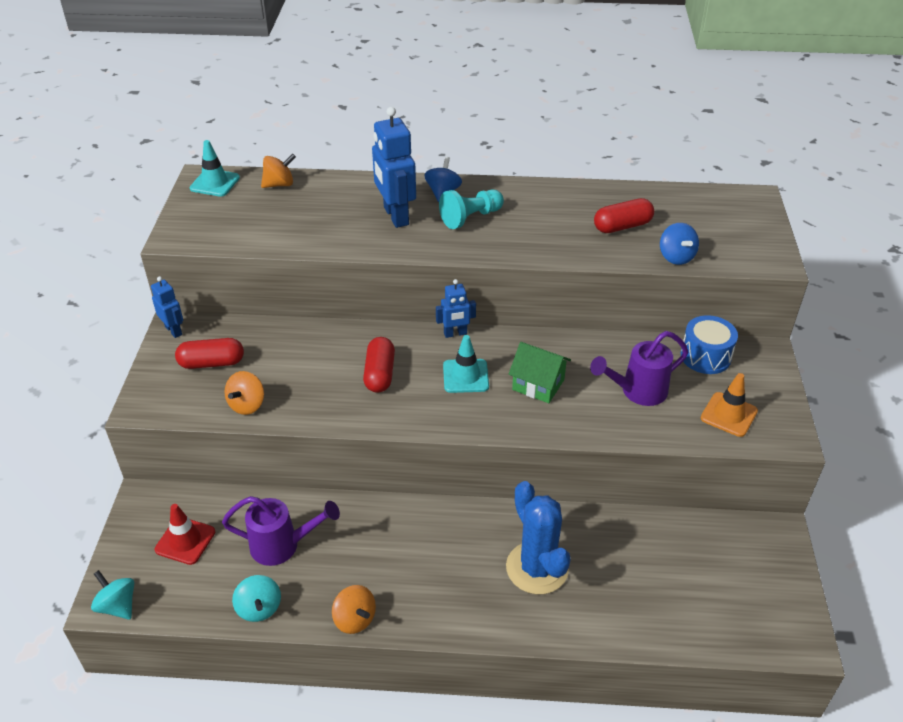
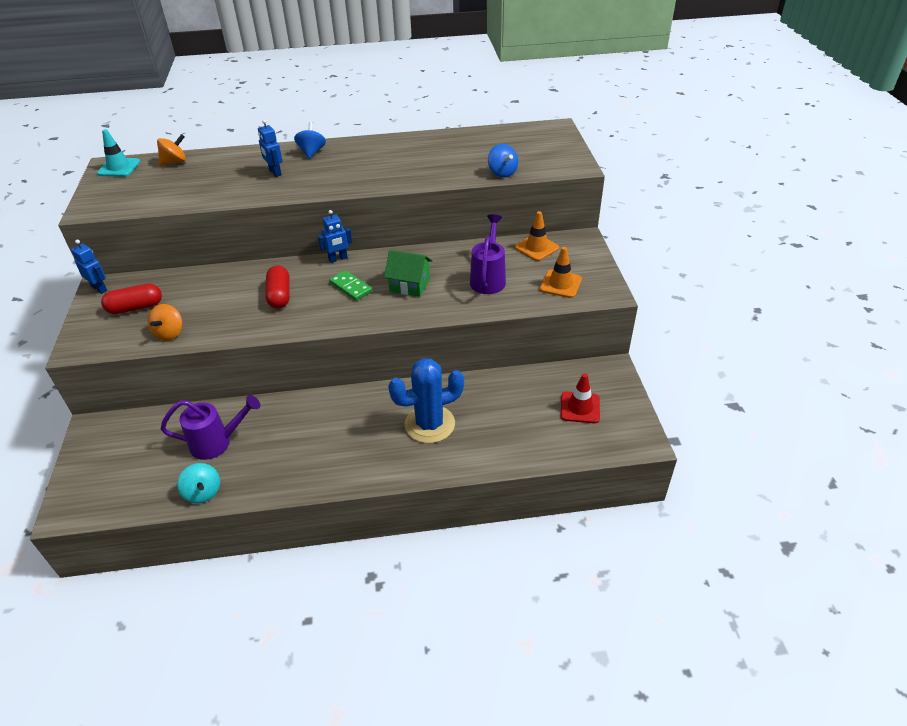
camera: 10 degrees left, 0 degrees up
turquoise spinning top [91,570,134,620] -> none
red traffic cone [155,504,215,565] -> red traffic cone moved to [561,373,600,423]
orange spinning top [332,585,376,634] -> none
blue robot [372,107,416,228] -> blue robot [258,119,283,177], size x0.56
turquoise pawn [439,189,504,229] -> none
turquoise traffic cone [443,335,489,393] -> green domino [329,270,372,301]
blue cactus [506,481,571,594] -> blue cactus turned 75 degrees counterclockwise [388,358,464,443]
purple watering can [590,331,688,406] -> purple watering can turned 135 degrees clockwise [470,214,506,294]
red capsule [594,198,654,233] -> none
blue drum [681,315,738,374] -> orange traffic cone [515,211,559,261]

